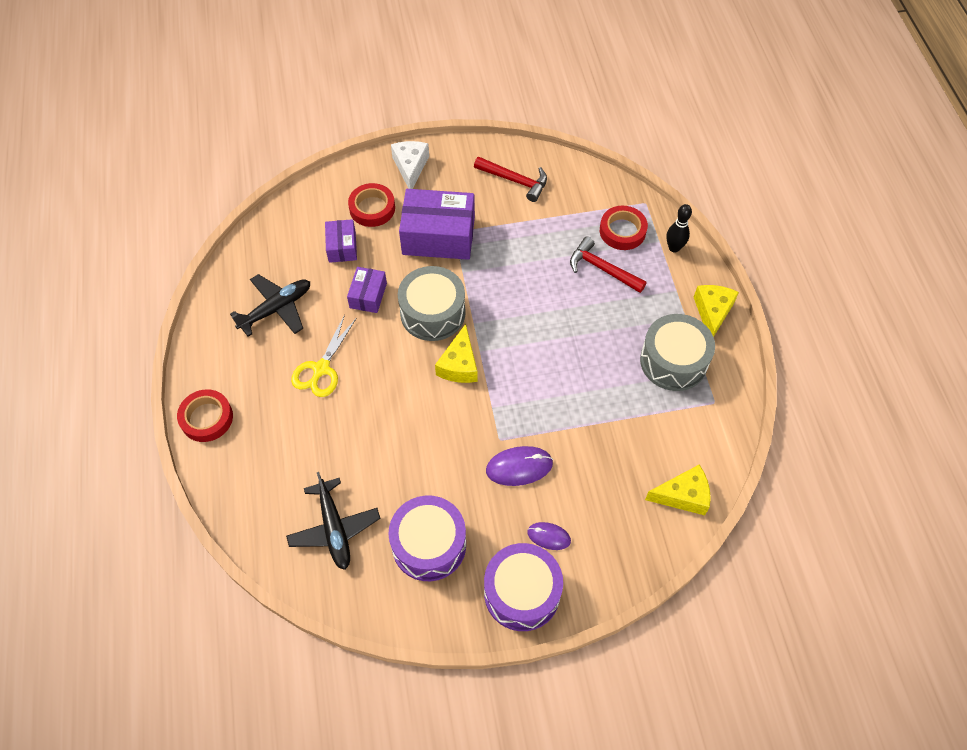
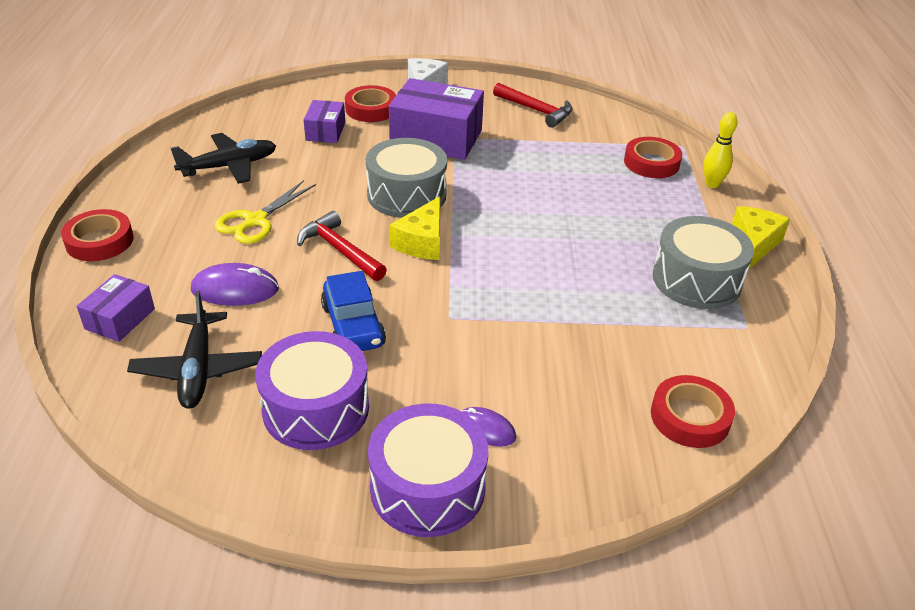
camera: 10 degrees right, 20 degrees down
purple box [347,267,387,313] -> purple box moved to [77,274,155,342]
purple mouse [486,446,553,486] -> purple mouse moved to [191,263,279,306]
red hammer [570,237,647,293] -> red hammer moved to [297,211,387,281]
yellow cheese [645,464,711,515] -> red tape [651,375,735,448]
black bowling pin [666,204,692,253] -> yellow bowling pin [703,112,738,188]
none -> blue car [321,271,386,351]

